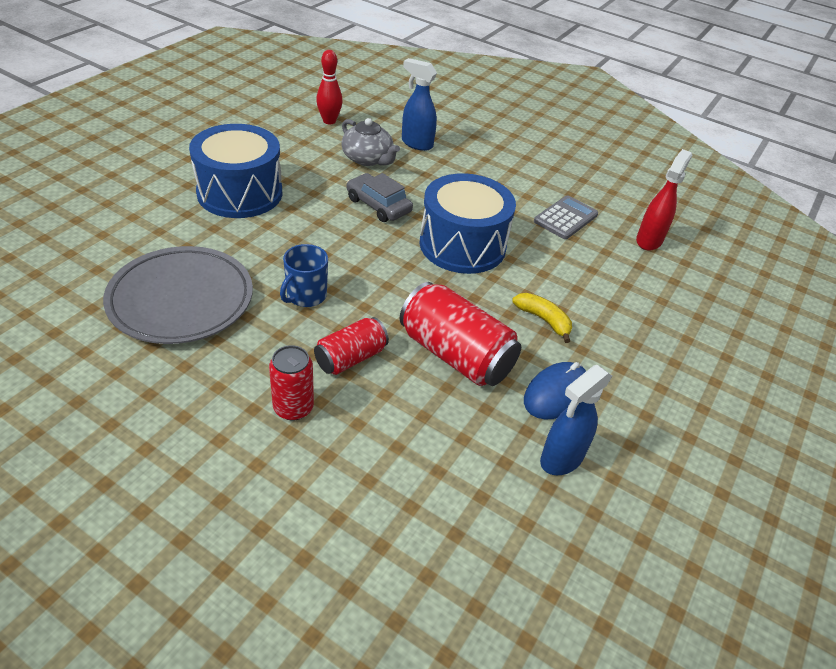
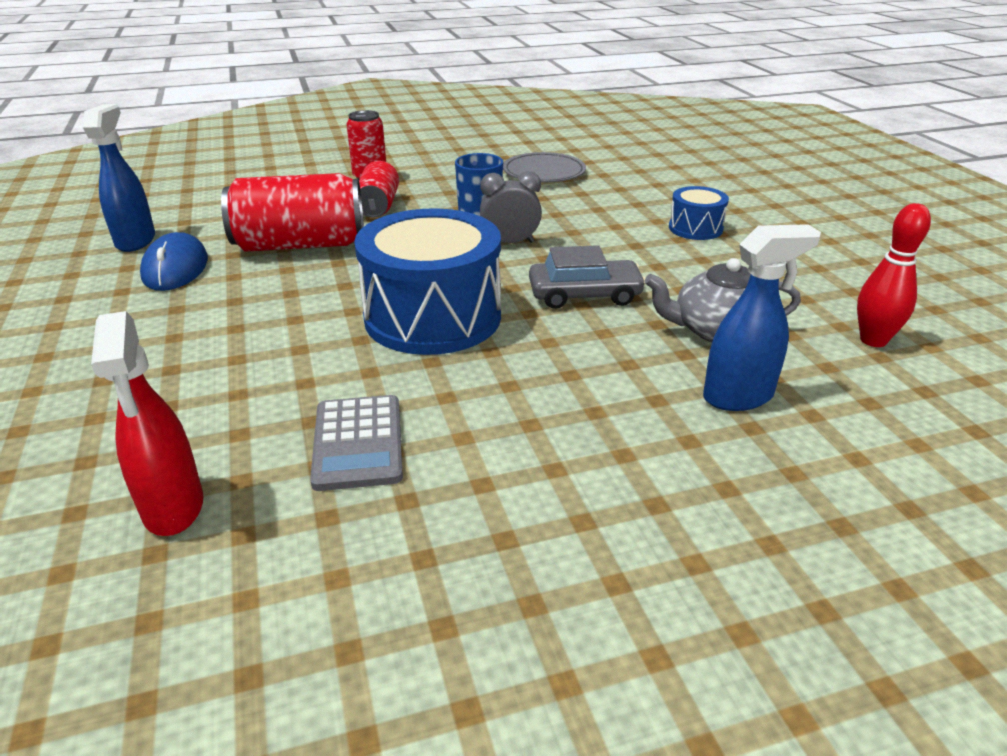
camera: 135 degrees right, 10 degrees down
grey plate [103,246,253,344] -> grey plate [503,152,586,182], size x0.62
blue drum [189,124,282,218] -> blue drum [669,186,729,240], size x0.48
yellow banana [512,293,572,343] -> none
none -> grey clock [480,171,542,243]

